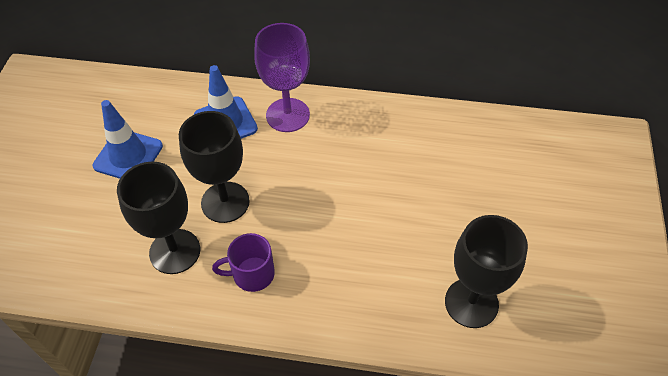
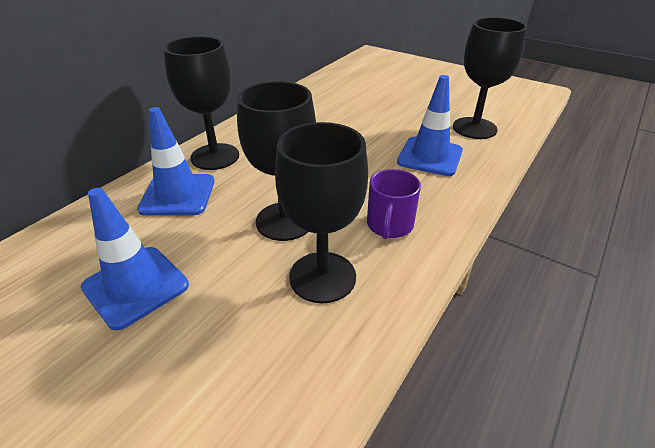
camera: 65 degrees left, 15 degrees down
purple goblet [254,23,310,132] -> black goblet [163,36,239,170]
none -> blue traffic cone [397,75,463,176]

